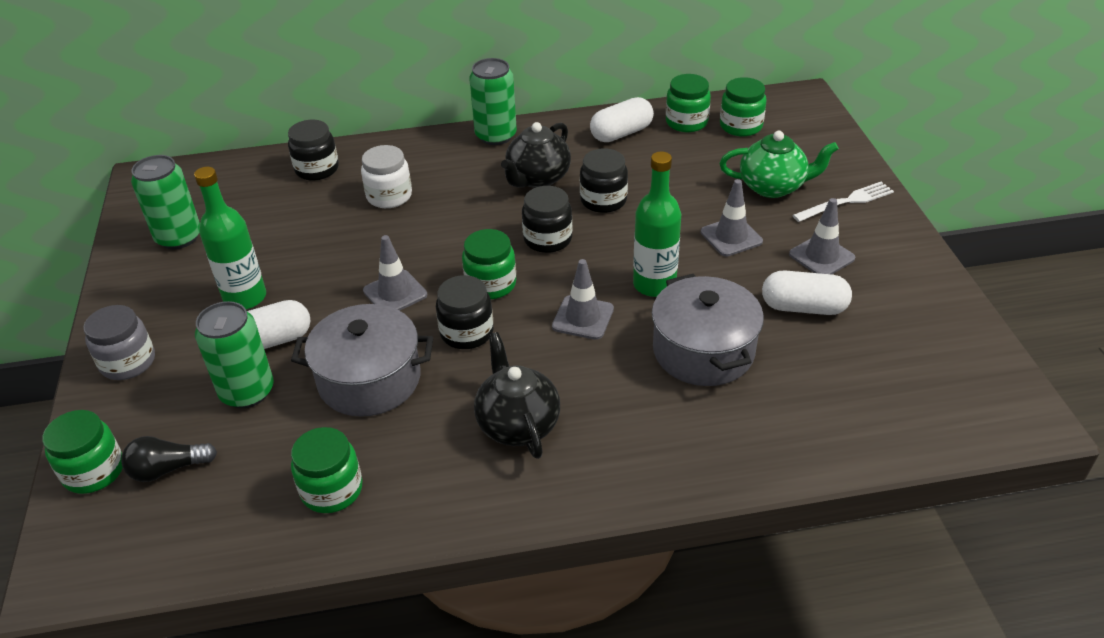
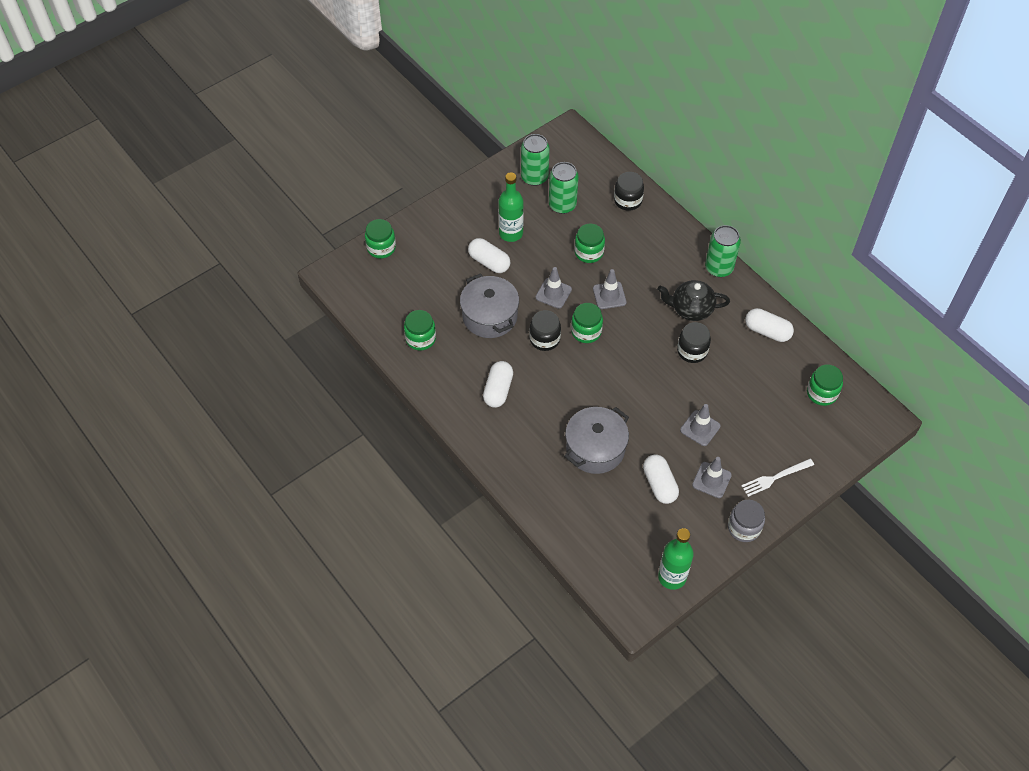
camera: 60 degrees right, 15 degrees up
grey jar [83,305,155,380] -> grey jar moved to [728,500,765,542]
black light bulb [121,436,217,482] -> none
green can [195,301,274,408] -> green can moved to [549,162,579,214]
white jar [361,145,412,208] -> none
black teapot [474,332,560,459] -> white capsule [483,361,513,408]
black jar [522,186,572,253] -> none
grey traffic cone [552,259,614,340] -> grey traffic cone moved to [593,269,627,309]
green bottle [633,152,681,297] -> green bottle moved to [658,528,694,590]
green jar [666,74,711,132] -> green jar moved to [575,223,605,263]
green teapot [720,131,839,198] -> none
white fork [792,181,894,222] -> white fork turned 120 degrees clockwise [741,459,814,497]

